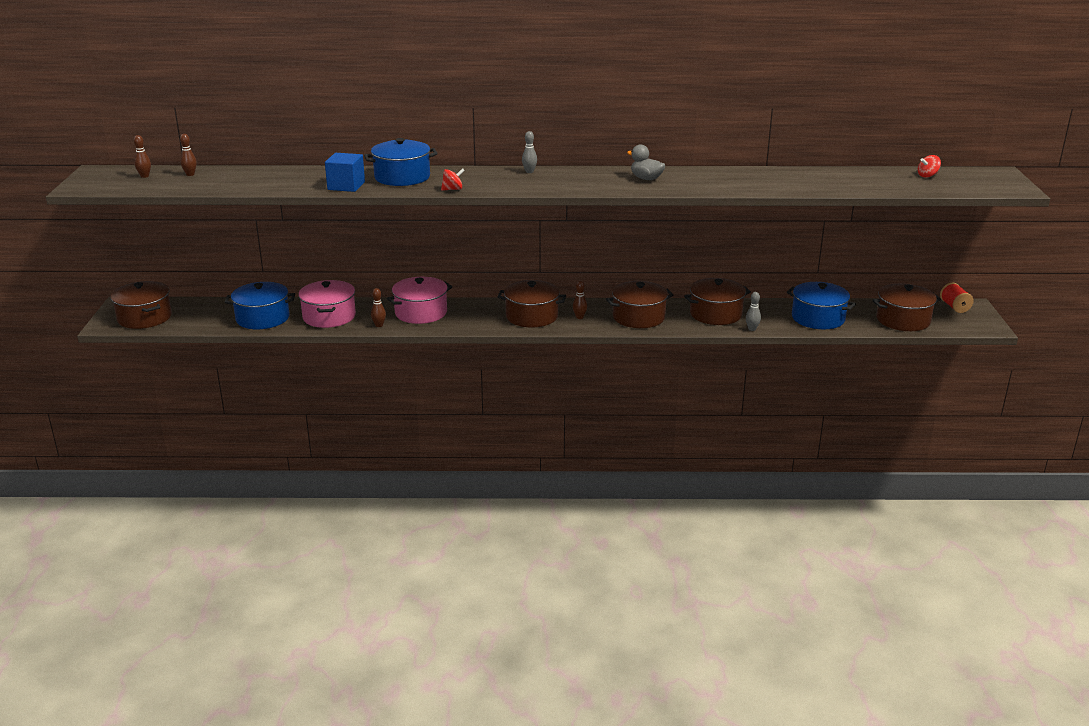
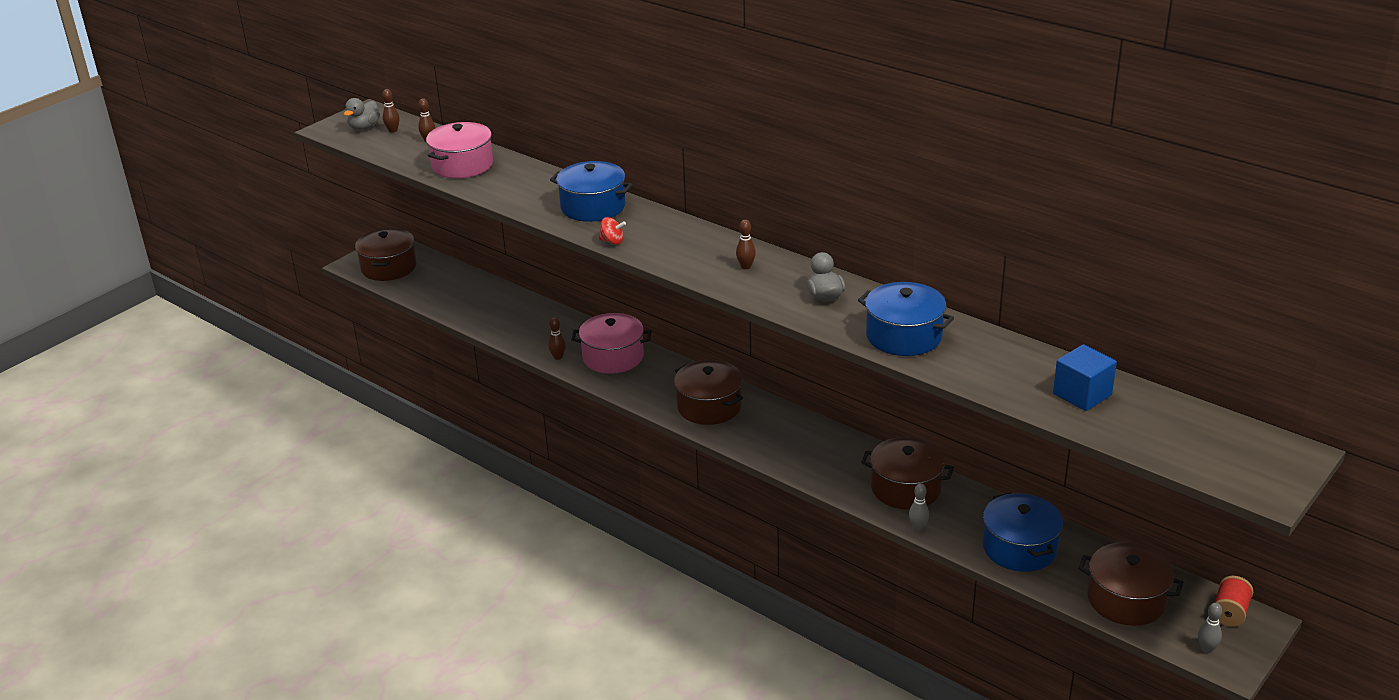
camera: 40 degrees right, 5 degrees up
blue pot [225,282,295,329] -> blue pot moved to [858,282,954,356]
pink pot [298,280,356,328] -> pink pot moved to [426,122,493,178]
blue cube [325,153,365,192] -> blue cube moved to [1053,344,1117,411]
grey bowling pin [522,131,537,173] -> grey bowling pin moved to [1198,603,1222,653]
brown bowling pin [573,281,587,319] -> brown bowling pin moved to [736,220,756,269]
brown pot [606,281,673,328] -> none
red spinning top [918,155,941,178] -> none
none -> grey duck [344,98,380,130]

